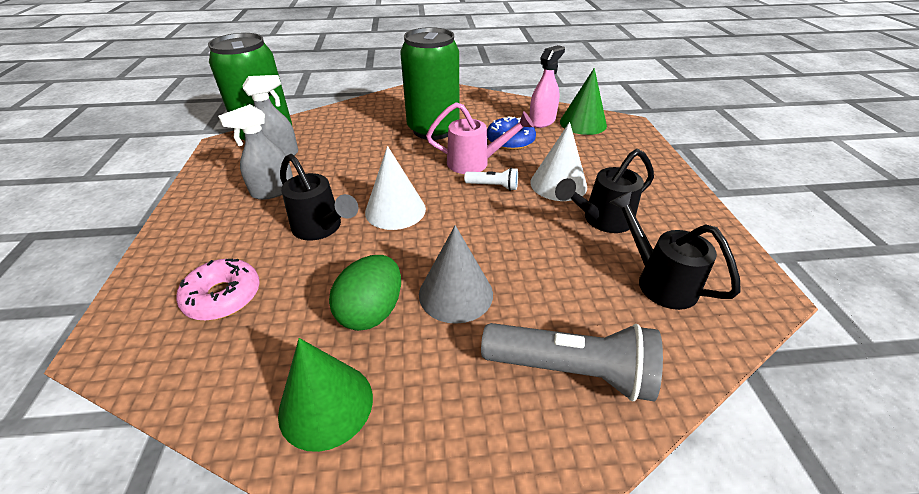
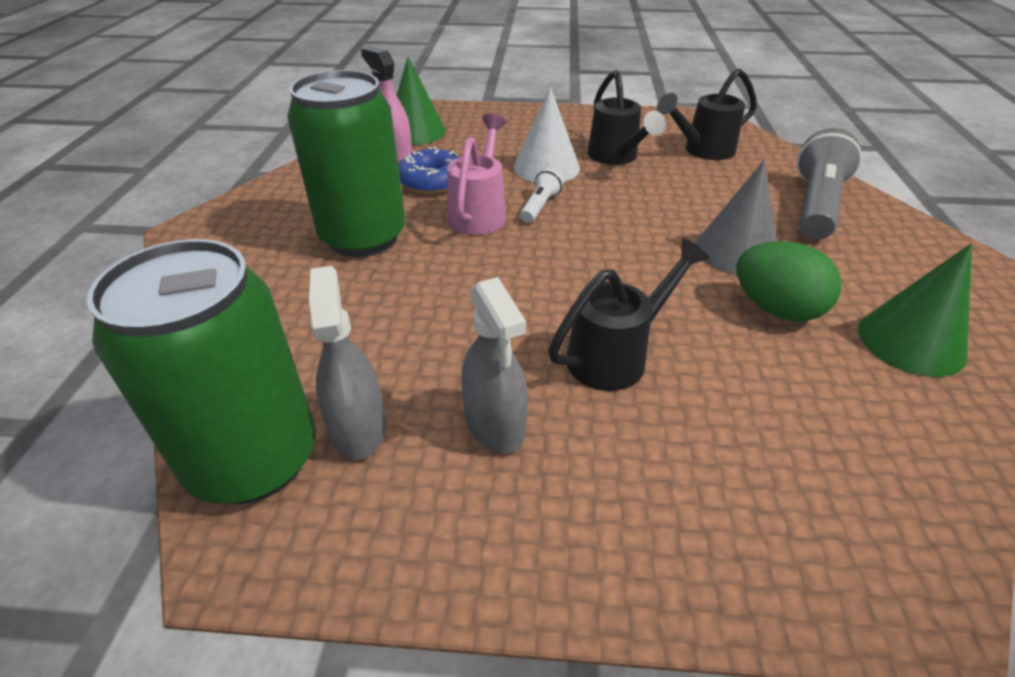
camera: 80 degrees left, 0 degrees up
pink donut [176,259,260,321] -> none
white cone [365,146,426,230] -> none

